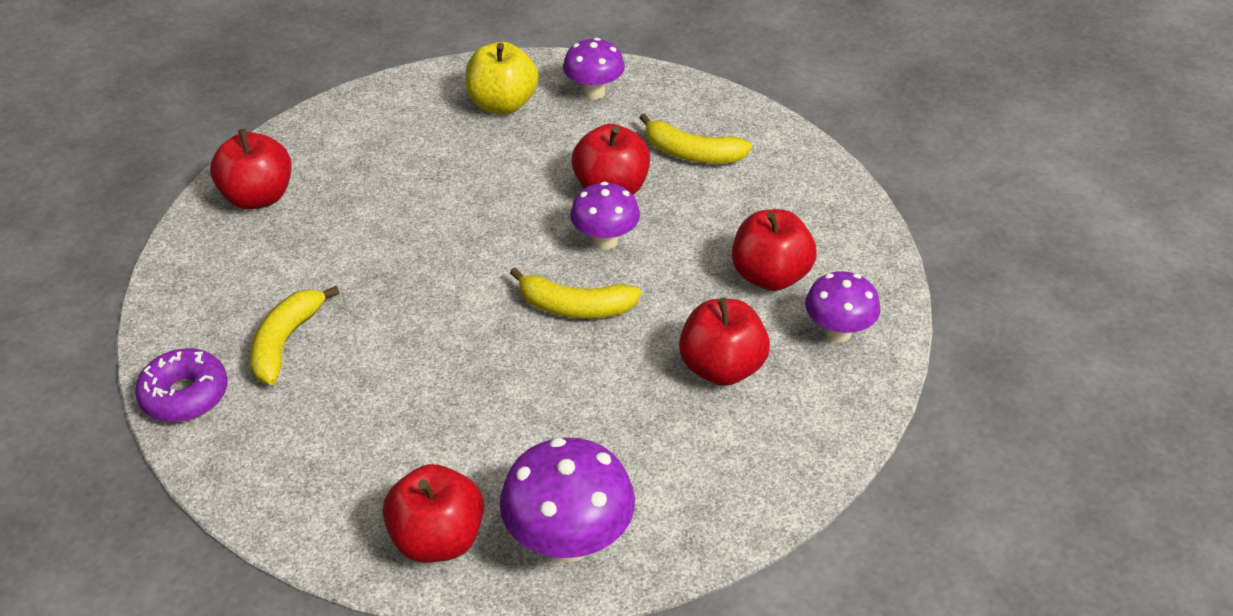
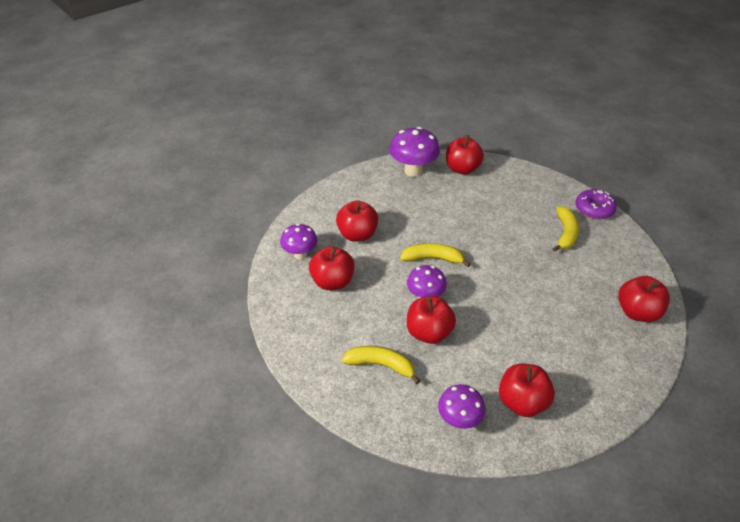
camera: 175 degrees right, 0 degrees up
yellow apple [465,42,539,115] -> red apple [499,364,555,417]

